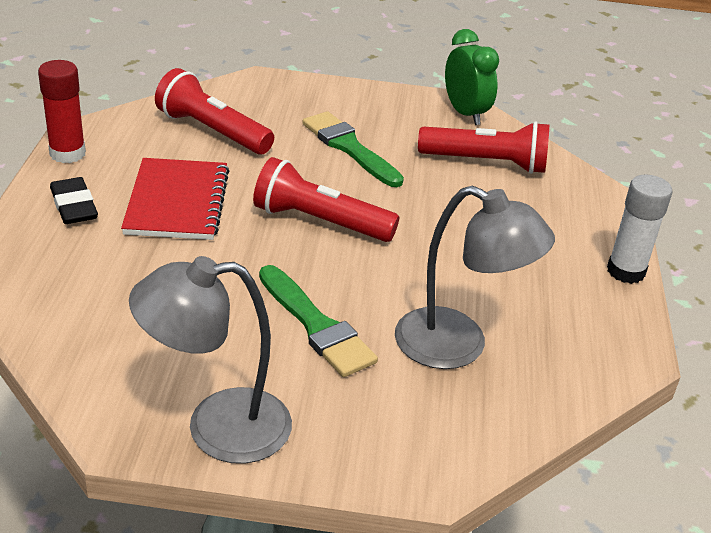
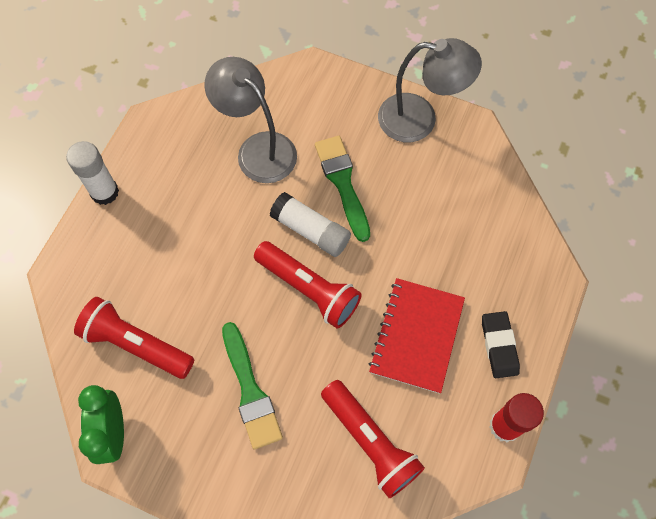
camera: 160 degrees left, 30 degrees up
none -> white glue stick [270,192,351,257]

